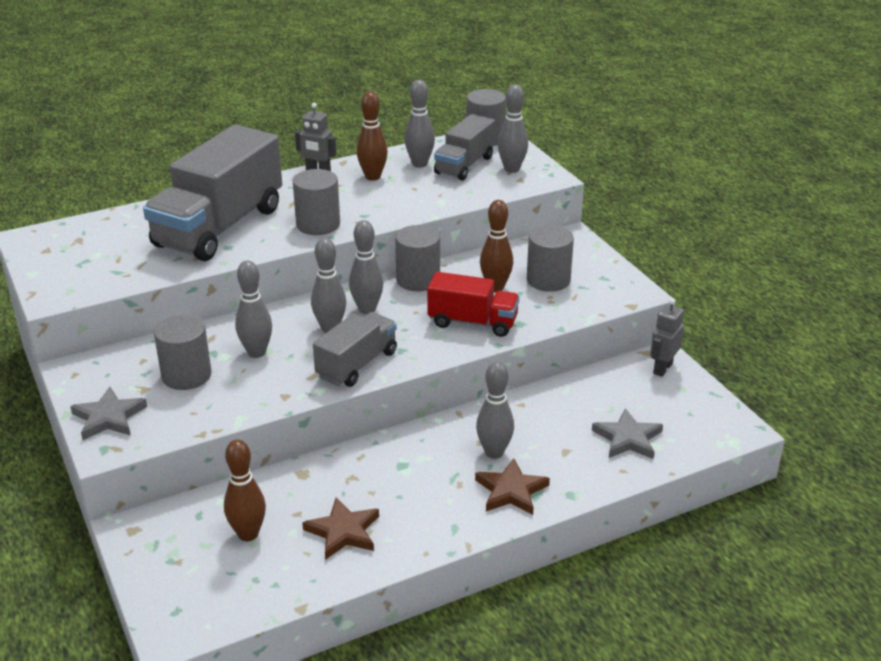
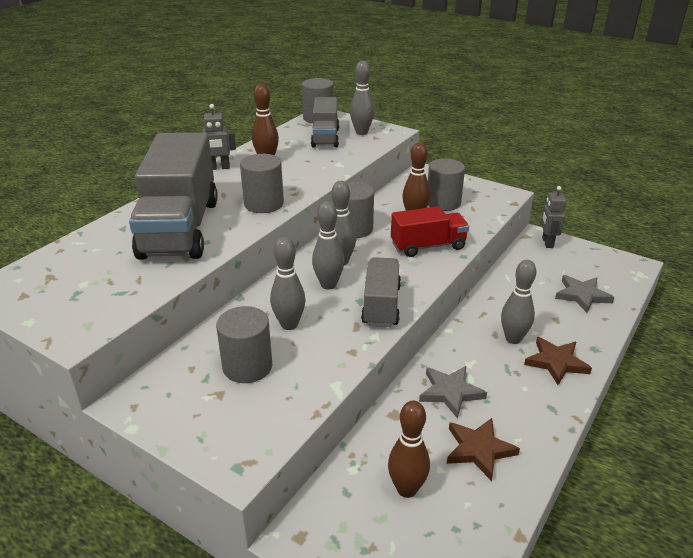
camera: 30 degrees left, 0 degrees up
grey star [70,387,147,440] -> grey star moved to [419,366,487,419]
grey bowling pin [404,80,435,168] -> none

